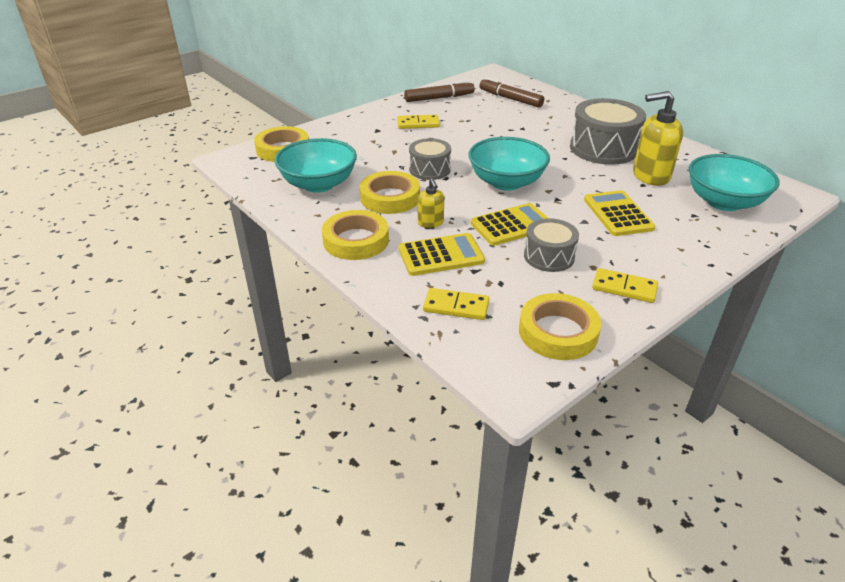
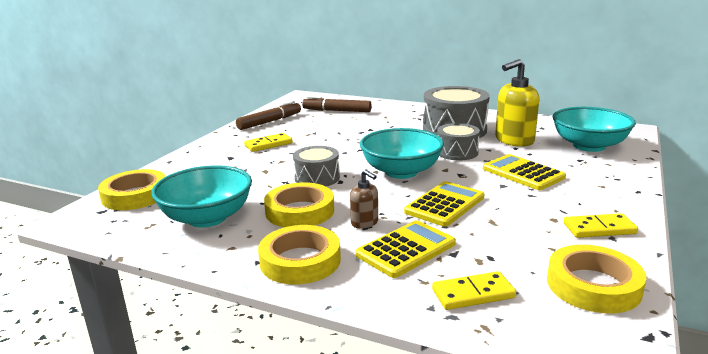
camera: 25 degrees left, 15 degrees down
yellow soap dispenser [418,178,444,228] -> brown soap dispenser [350,170,378,229]
grey drum [524,218,579,272] -> grey drum moved to [437,123,480,160]

